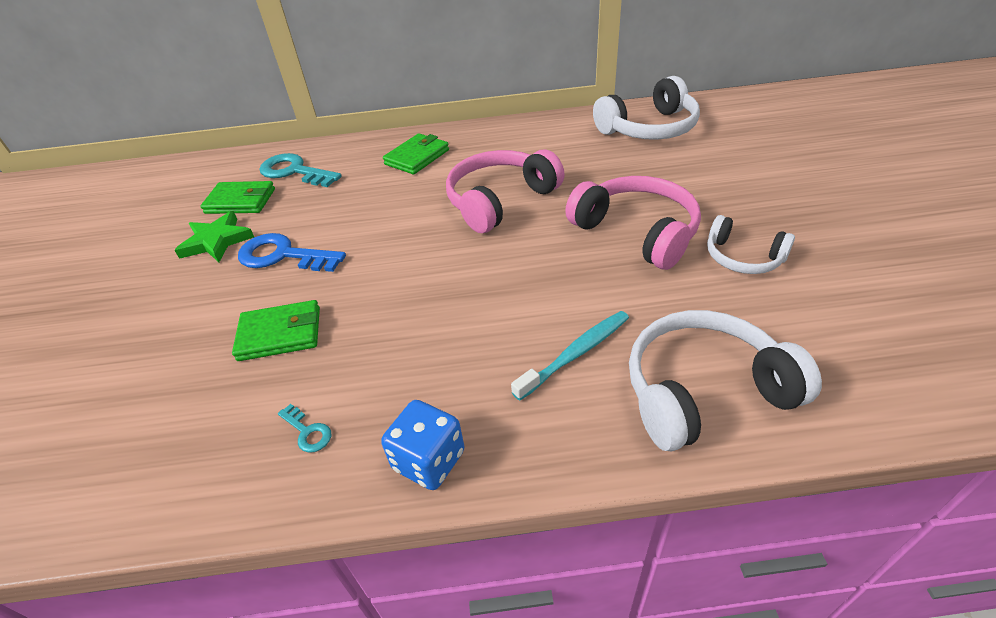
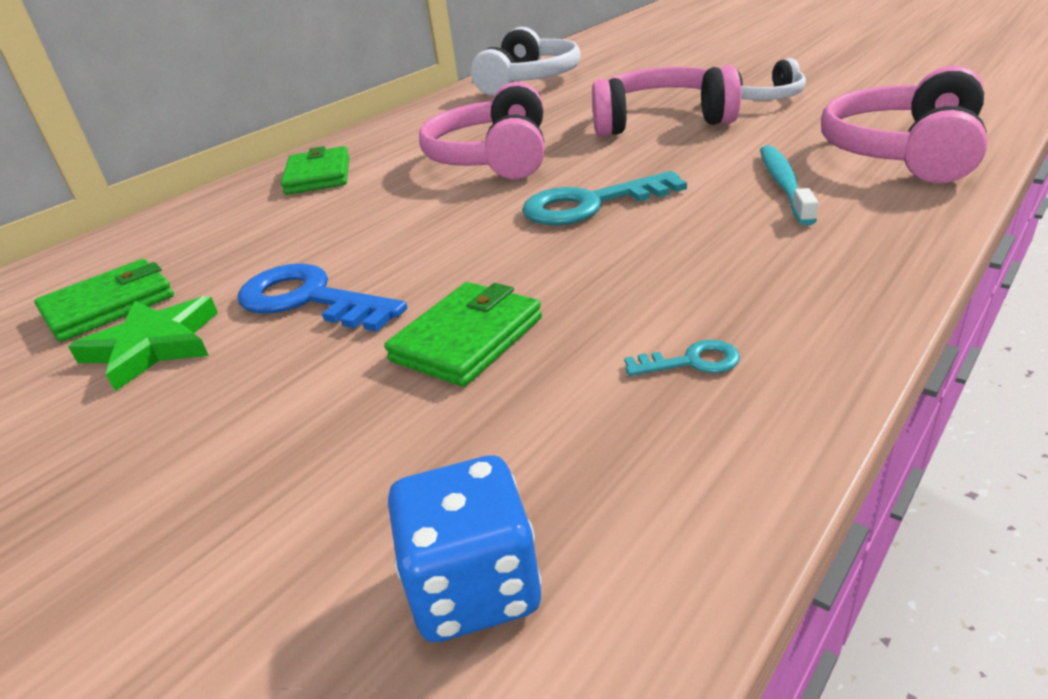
camera: 45 degrees left, 10 degrees down
blue key [238,233,346,272] -> blue key turned 60 degrees clockwise [238,264,407,332]
turquoise key [260,153,342,187] -> turquoise key moved to [522,171,687,226]
blue dice [381,400,464,490] -> blue dice moved to [388,455,541,642]
white headphones [629,310,822,451] -> pink headphones [821,66,987,183]

